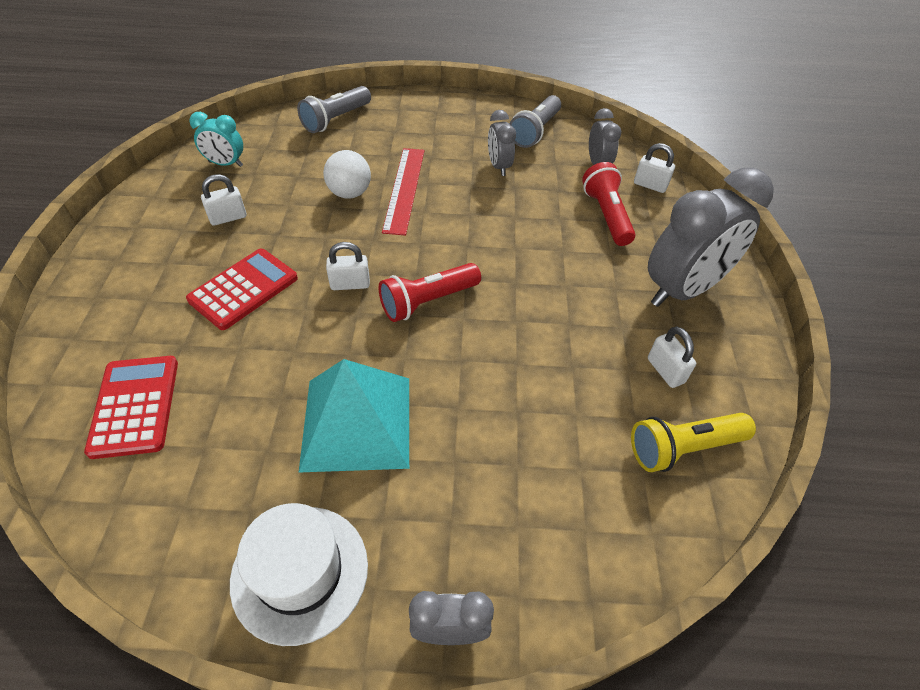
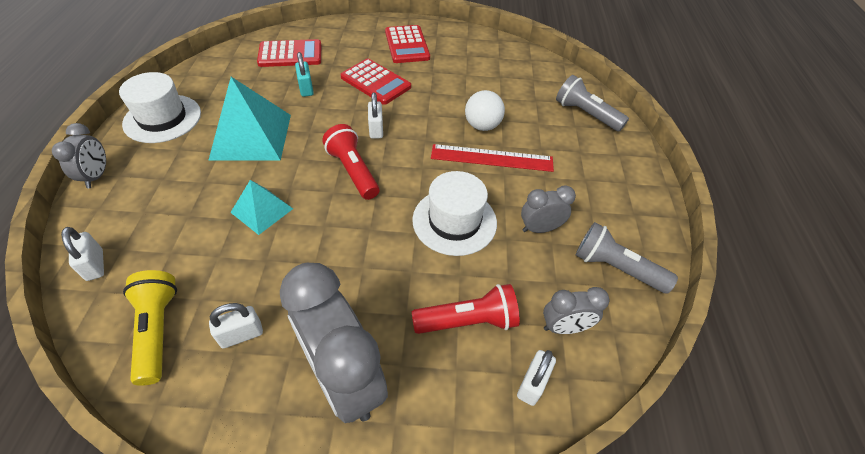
camera: 90 degrees right, 0 degrees up
turquoise clock [189,112,243,167] -> none
white padlock [201,174,247,226] -> white padlock moved to [61,227,104,281]
none -> turquoise pyramid [230,180,293,235]
none -> turquoise padlock [295,52,314,97]
none -> red calculator [385,25,430,63]
none -> white hat [412,171,497,256]

